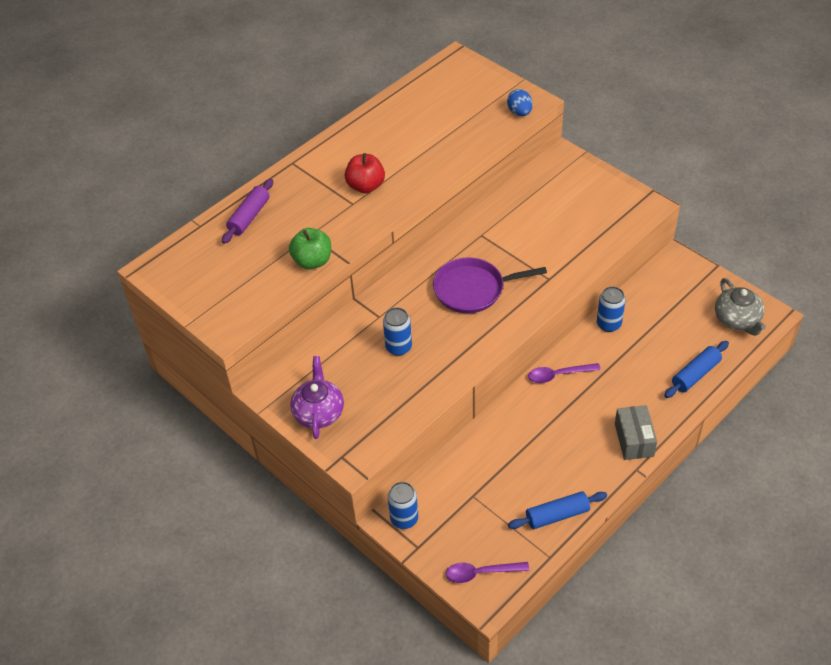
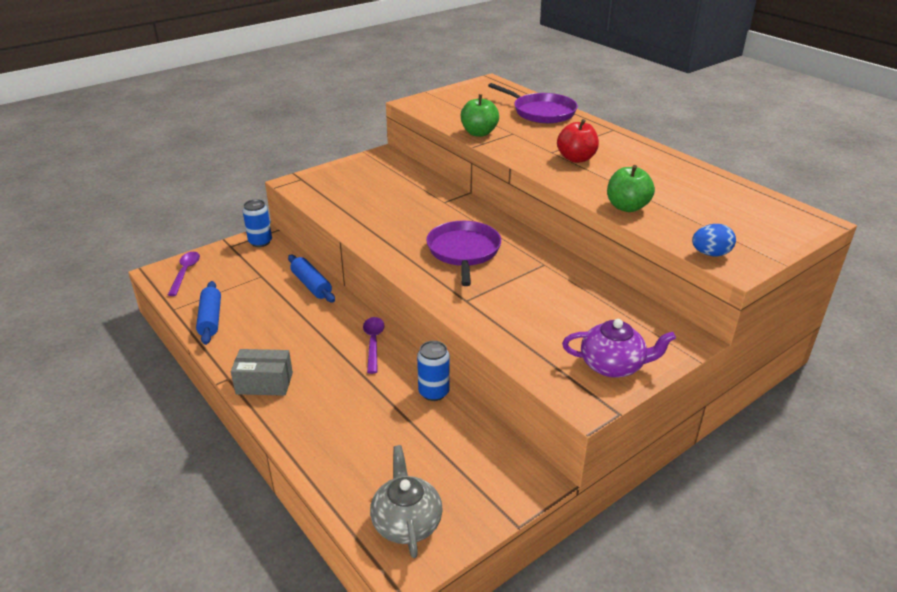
camera: 95 degrees right, 15 degrees down
purple rolling pin [222,179,273,244] -> purple pan [488,83,578,123]
purple teapot [290,356,344,439] -> purple teapot moved to [562,319,676,378]
blue can [383,307,412,356] -> none
blue rolling pin [664,341,729,398] -> blue rolling pin moved to [288,255,335,303]
grey teapot [715,278,766,336] -> grey teapot turned 90 degrees clockwise [370,445,443,558]
none -> green apple [607,165,655,212]

